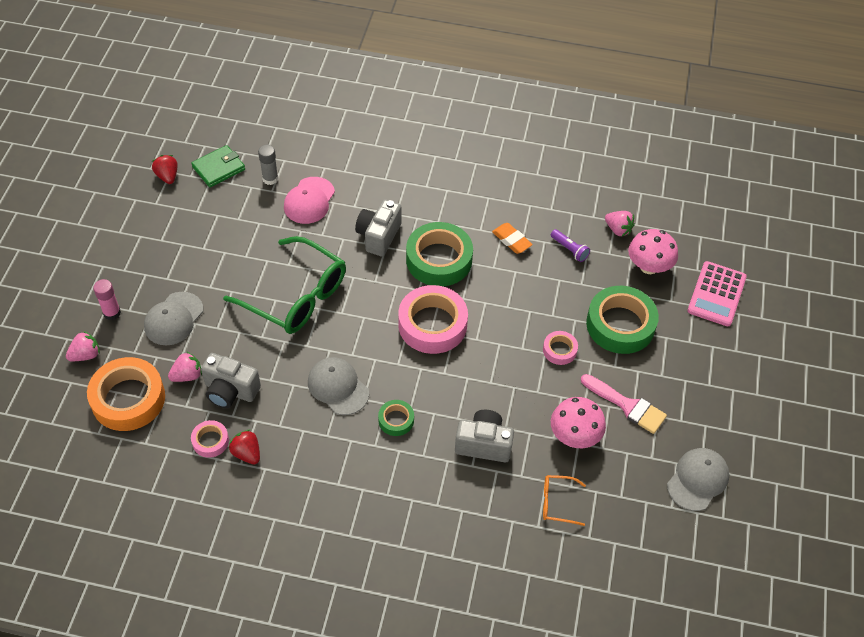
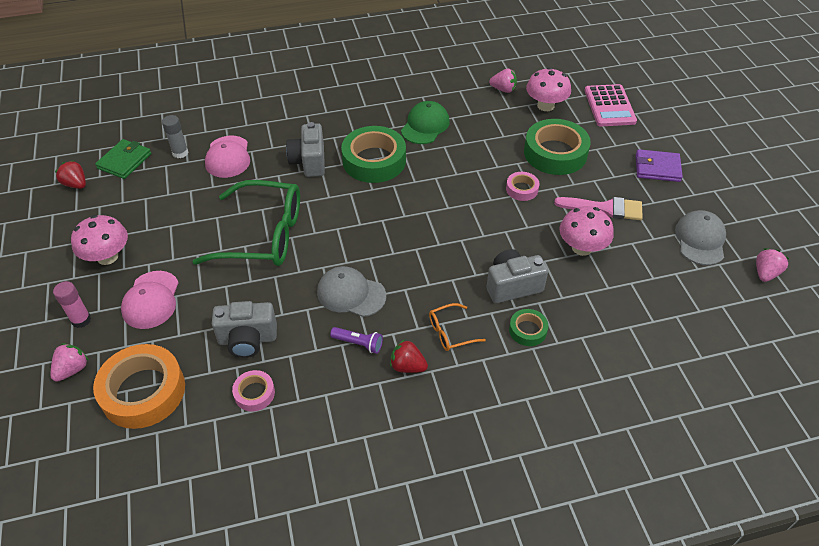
camera: 25 degrees left, 5 degrees down
grey cap [144,292,203,345] -> pink cap [121,271,179,329]
pink strawberry [168,352,202,382] -> pink strawberry moved to [756,248,789,282]
red strawberry [229,430,260,464] -> red strawberry moved to [390,339,428,373]
green tape [378,400,414,436] -> green tape moved to [509,309,548,346]
pink tape [398,285,468,354] -> none
orange eraser [492,223,533,254] -> green cap [401,101,450,144]
orange glasses [543,475,586,526] -> orange glasses moved to [429,303,486,351]
purple flashlight [551,229,590,262] -> purple flashlight moved to [330,327,383,354]
none -> pink mushroom [71,215,128,265]
none -> purple wallet [636,149,683,182]

